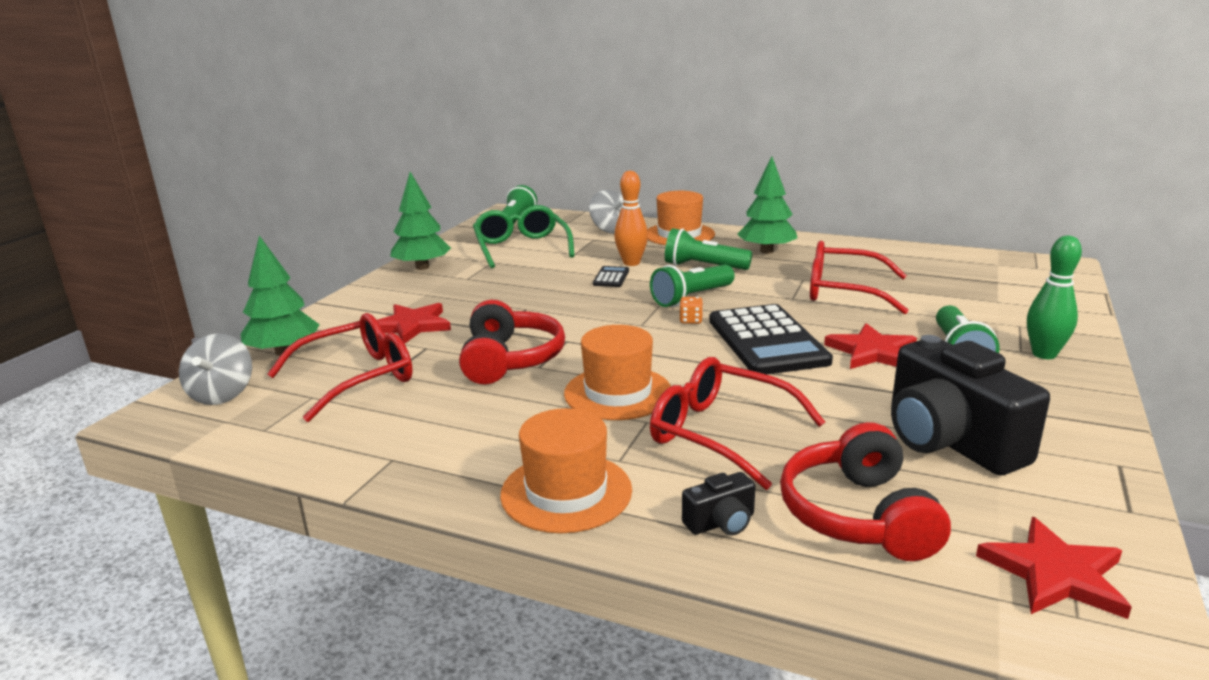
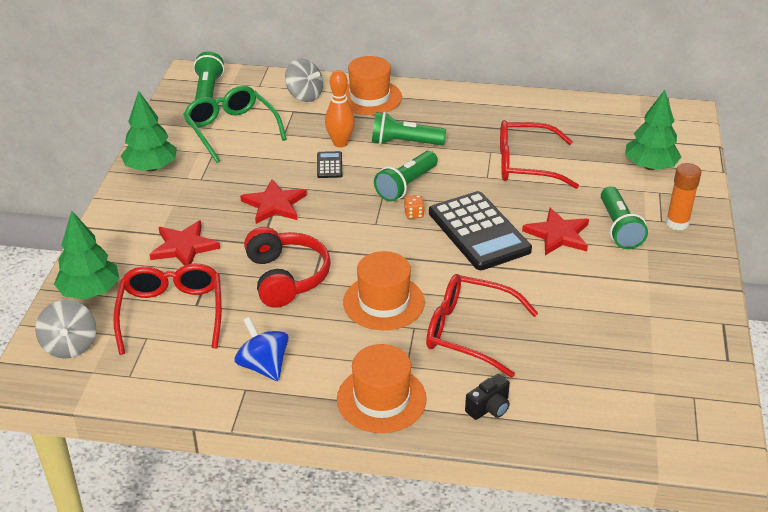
camera: 15 degrees left, 15 degrees up
red glasses [267,313,413,422] -> red glasses turned 45 degrees counterclockwise [113,264,222,355]
green tree [737,157,797,254] -> green tree moved to [625,90,681,170]
red headphones [780,422,951,561] -> none
black camera [891,335,1050,475] -> none
red star [976,517,1132,619] -> red star moved to [240,179,307,224]
green bowling pin [1027,236,1082,359] -> orange glue stick [666,163,701,230]
none -> blue spinning top [234,317,289,381]

